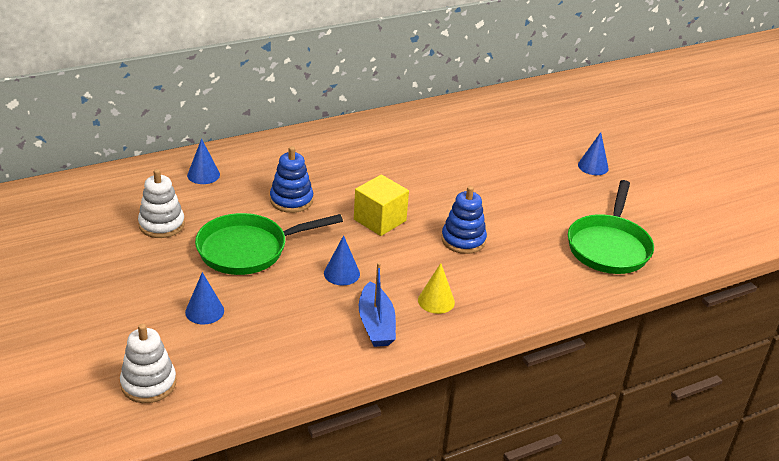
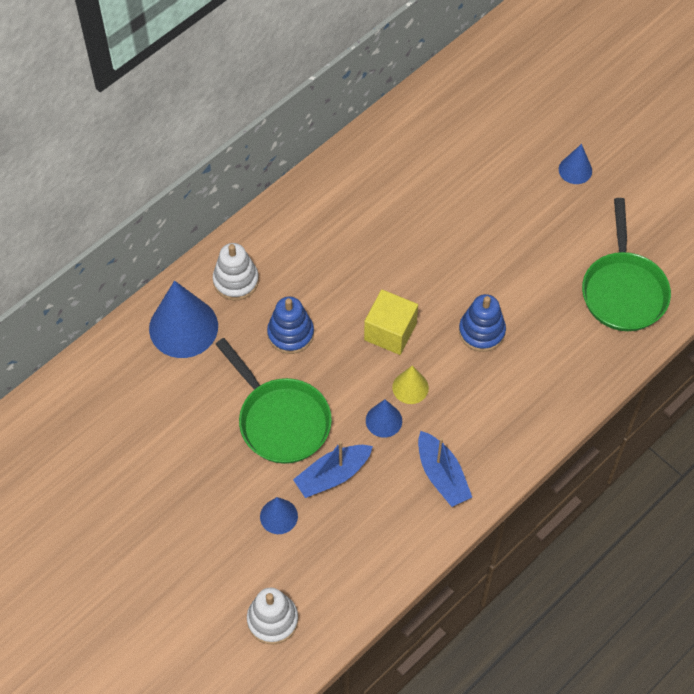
camera: 15 degrees left, 25 degrees up
white stacking toy [138,169,185,238] -> white stacking toy moved to [213,243,259,300]
blue cone [187,138,220,184] -> blue cone [149,281,218,358], size x1.94
green pan [195,213,343,275] -> green pan turned 90 degrees counterclockwise [216,338,332,464]
yellow cone [418,263,455,314] -> yellow cone moved to [392,365,429,404]
none -> blue boat [293,441,373,498]

